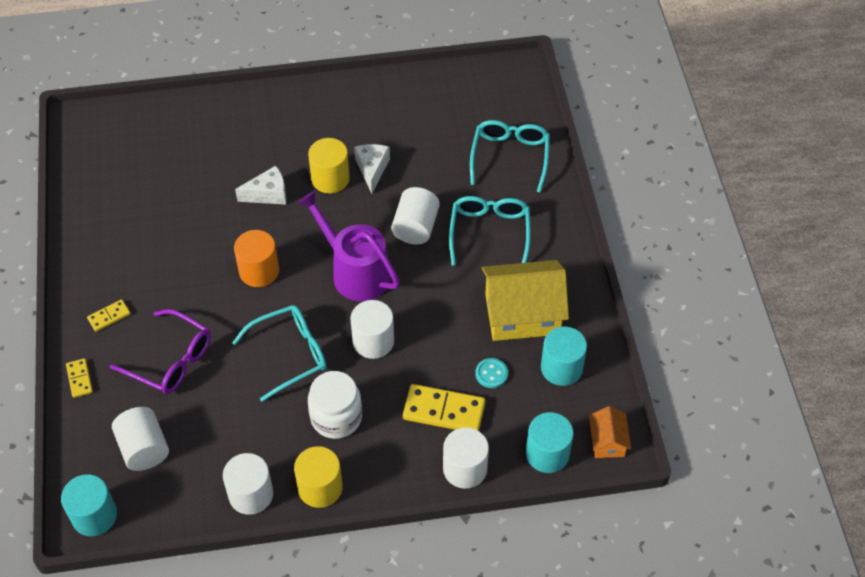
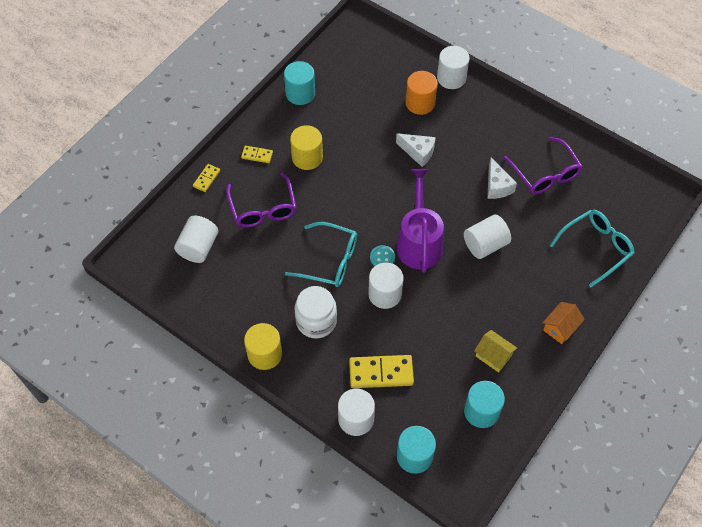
camera: 45 degrees right, 5 degrees up
turquoise cylinder [61,474,117,536] -> turquoise cylinder moved to [284,61,315,105]
white cylinder [223,453,273,515] -> white cylinder moved to [437,46,470,89]
orange cylinder [234,230,279,287] -> orange cylinder moved to [405,71,438,115]
yellow cylinder [308,138,350,193] -> yellow cylinder moved to [290,125,323,170]
white cheese [354,144,390,194] -> white cheese turned 120 degrees clockwise [487,157,517,199]
yellow domino [403,384,485,431] -> yellow domino turned 60 degrees counterclockwise [349,355,414,388]
turquoise glasses [449,196,531,266] -> none
turquoise button [476,358,508,388] -> turquoise button moved to [370,245,395,266]
yellow house [482,260,569,341] -> yellow house [474,330,517,373], size x0.50
orange house [589,406,631,458] -> orange house moved to [543,302,585,344]
none -> purple glasses [503,137,583,194]

